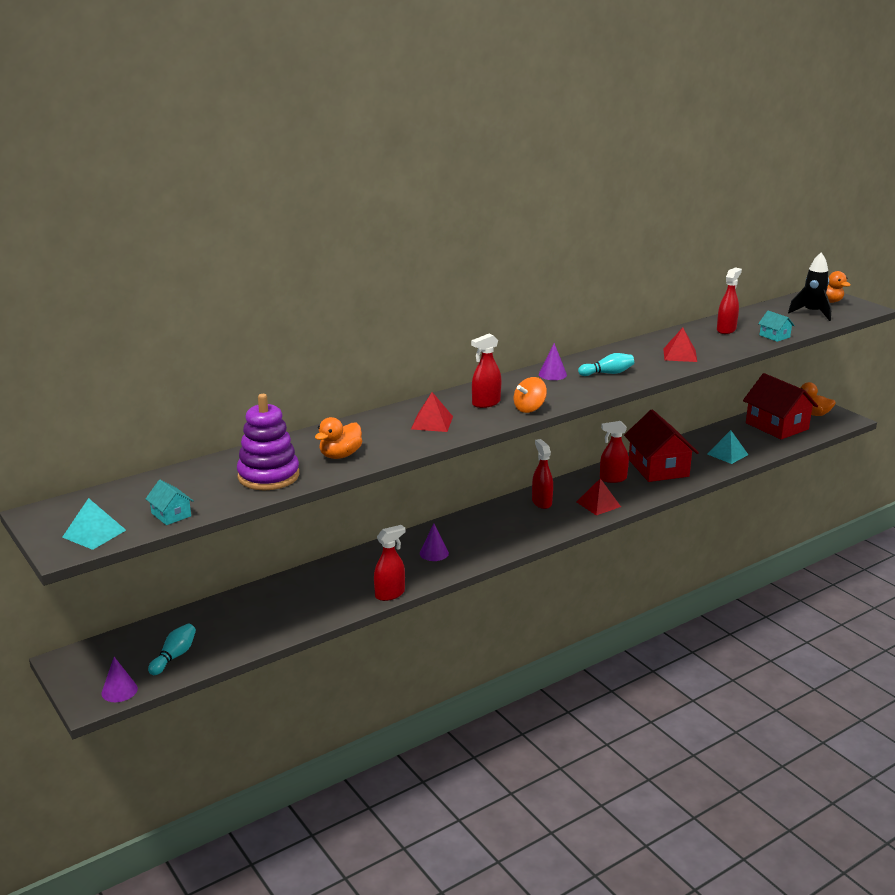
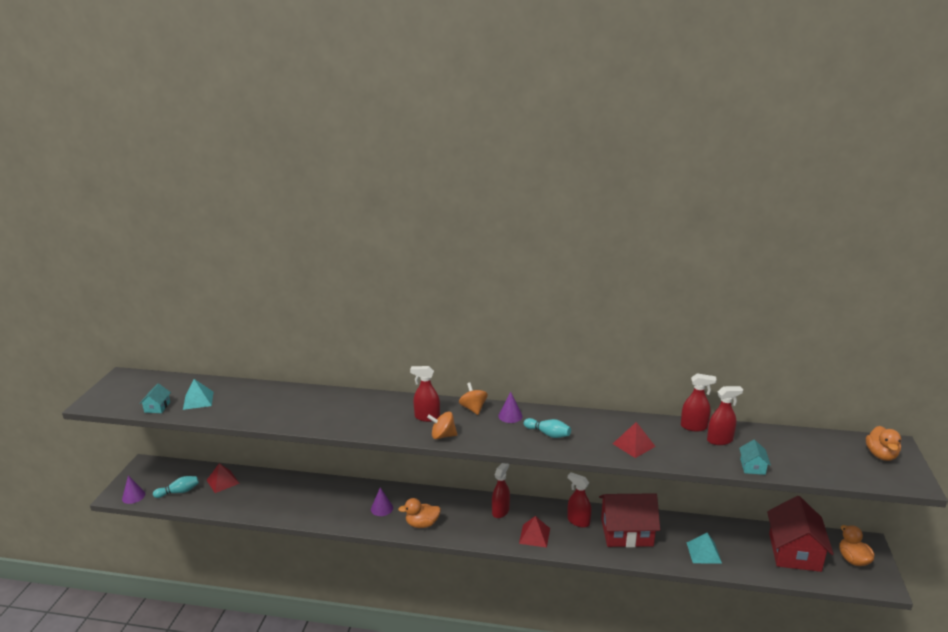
camera: 45 degrees right, 0 degrees up
turquoise pyramid [62,498,126,550] -> turquoise pyramid moved to [183,379,213,410]
purple stacking toy [237,394,299,490] -> none
orange duck [315,417,362,459] -> orange duck moved to [398,498,441,528]
red spray bottle [374,525,405,601] -> red spray bottle moved to [681,373,717,431]
red pyramid [411,392,453,432] -> red pyramid moved to [206,463,240,493]
red house [624,410,699,482] -> red house turned 60 degrees clockwise [599,493,660,547]
black rocket [788,252,832,321] -> none
none -> orange spinning top [459,382,488,415]

